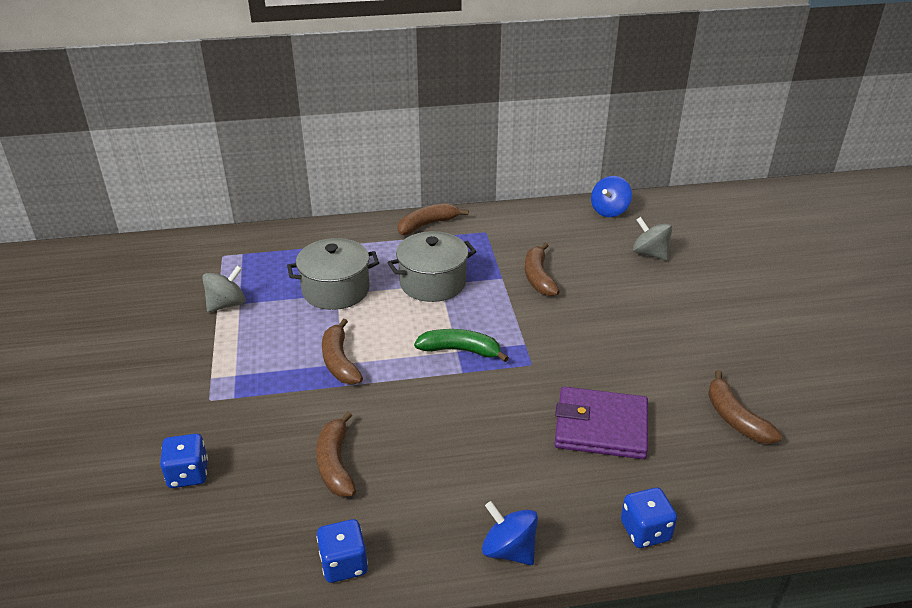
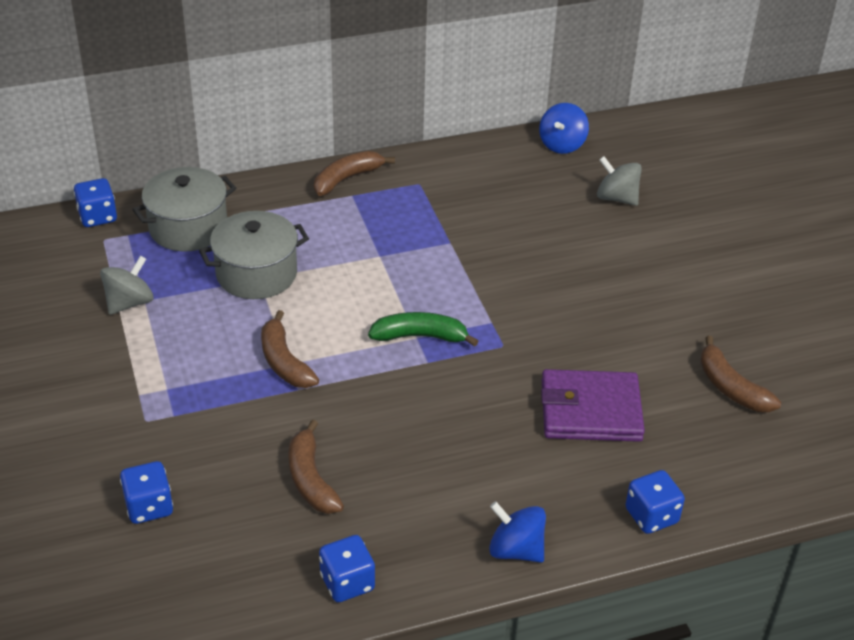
camera: 10 degrees left, 5 degrees up
grey pot [387,231,477,302] -> grey pot moved to [132,167,236,252]
brown banana [525,243,560,297] -> none
none -> blue dice [74,178,117,227]

